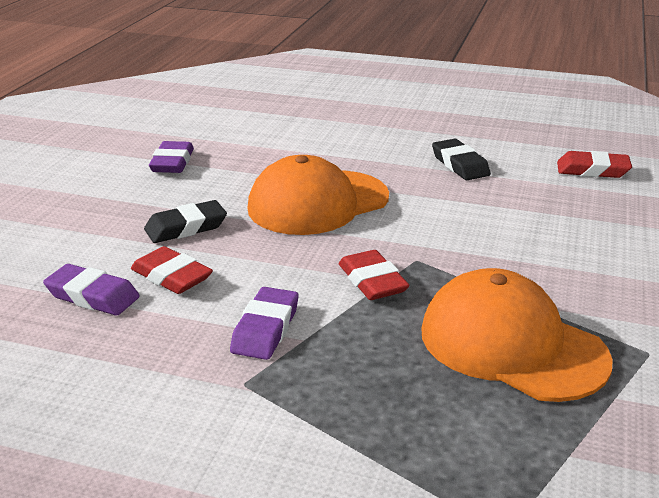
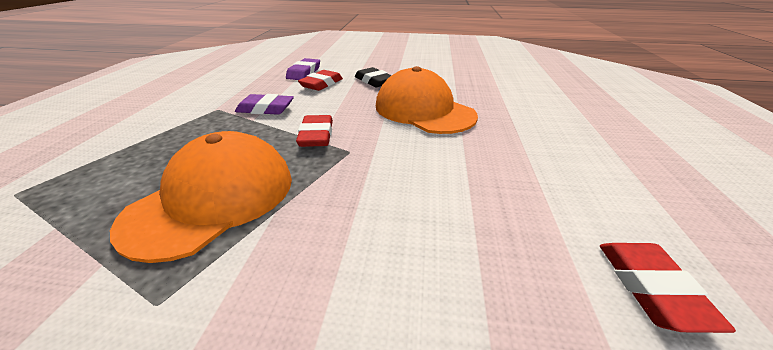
camera: 80 degrees right, 5 degrees up
purple eraser [149,141,194,173] -> none
red eraser [339,250,410,300] -> red eraser turned 60 degrees counterclockwise [296,115,333,147]
black eraser [432,139,491,180] -> none

